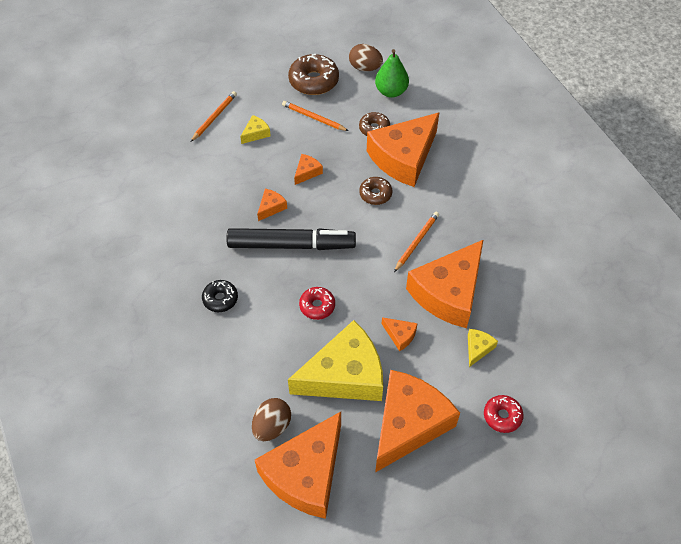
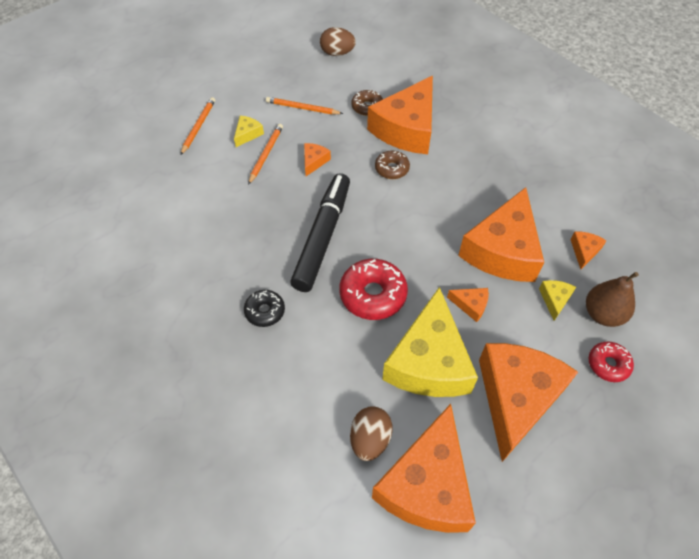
camera: 15 degrees left, 0 degrees up
black marker [227,228,356,250] -> black marker turned 60 degrees counterclockwise [290,173,350,292]
orange cheese [257,189,287,221] -> orange cheese moved to [571,232,607,269]
brown donut [288,54,339,95] -> none
yellow cheese [288,320,383,401] -> yellow cheese turned 135 degrees clockwise [382,287,478,397]
red donut [299,287,335,320] -> red donut [339,259,408,320], size x1.69
green pear [375,49,409,98] -> none
orange pencil [394,212,439,272] -> orange pencil moved to [248,124,283,185]
none -> brown pear [586,272,639,327]

